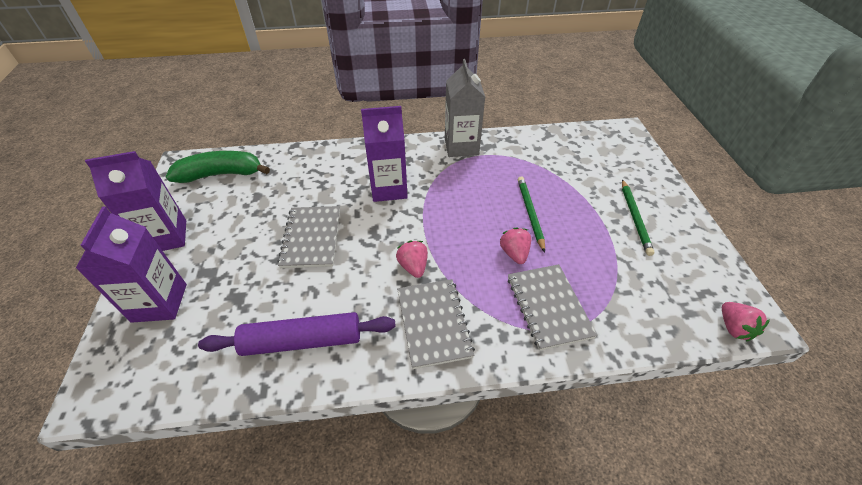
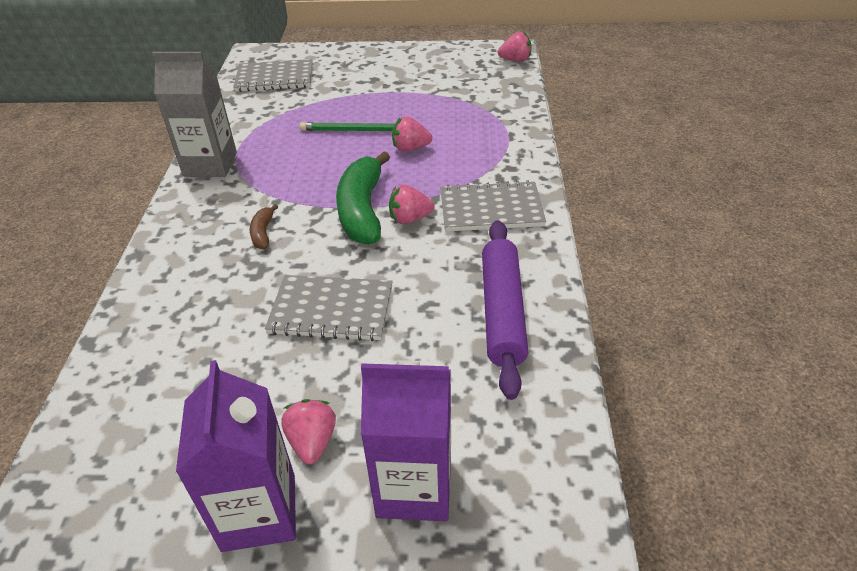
camera: 80 degrees left, 5 degrees down
green banana [165,151,270,183] -> green banana moved to [336,151,390,245]
purple carton [361,106,408,202] -> brown banana [250,204,278,249]
grey notebook [508,264,597,351] -> grey notebook moved to [233,59,313,92]
green pencil [622,179,654,256] -> none
none -> pink strawberry [281,399,336,464]

